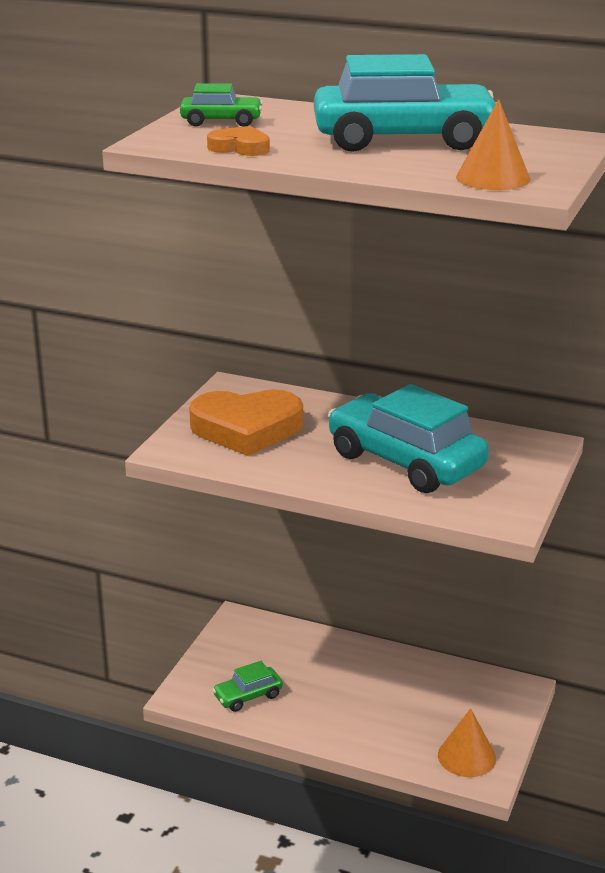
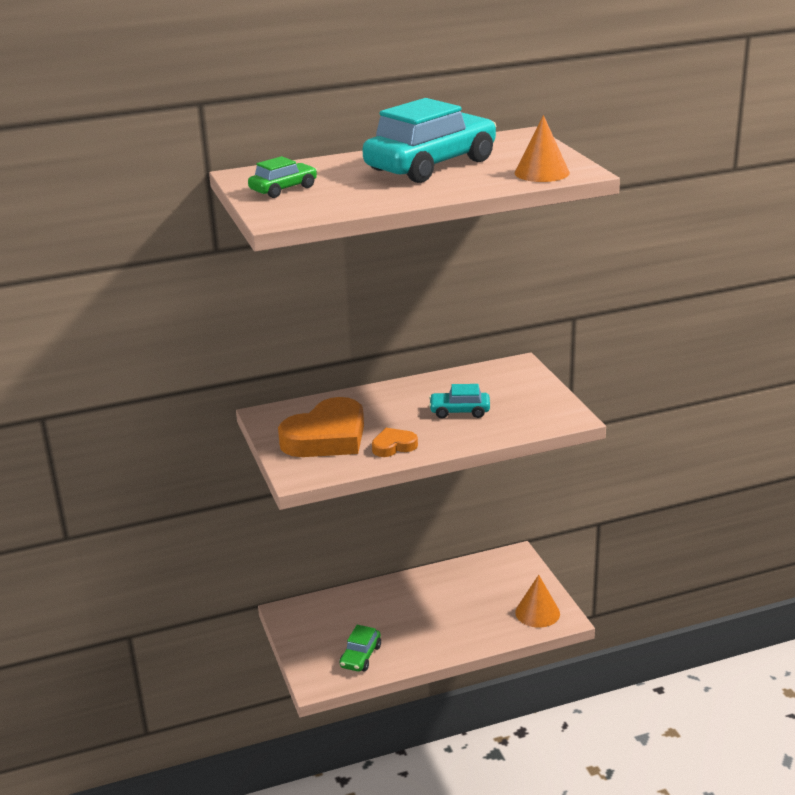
camera: 40 degrees left, 0 degrees up
orange heart [207,126,270,156] -> orange heart moved to [372,428,418,457]
turquoise car [328,384,489,493] -> turquoise car [429,384,490,418], size x0.47

